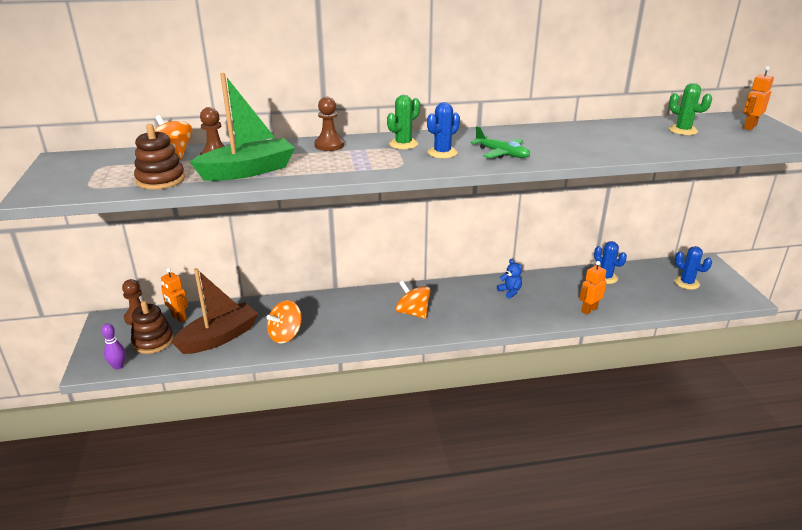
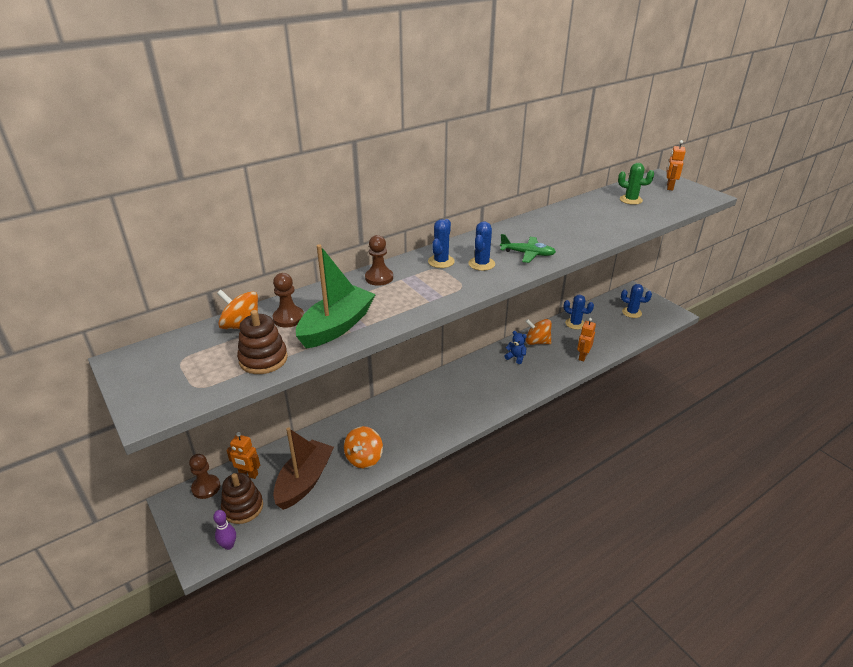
camera: 25 degrees left, 5 degrees up
green cactus [387,95,420,149] -> blue cactus [428,219,455,268]
orange spinning top [395,280,431,319] -> orange spinning top moved to [525,319,552,345]

